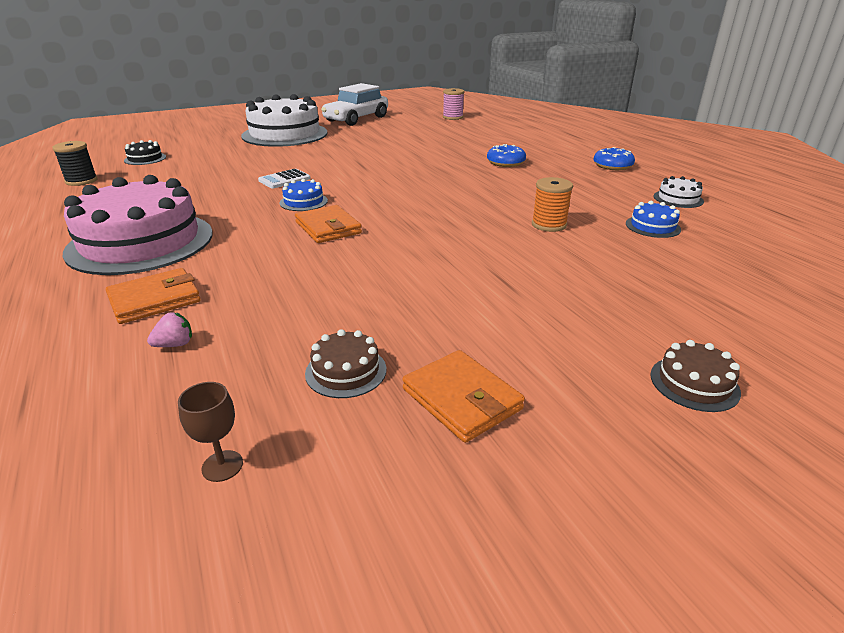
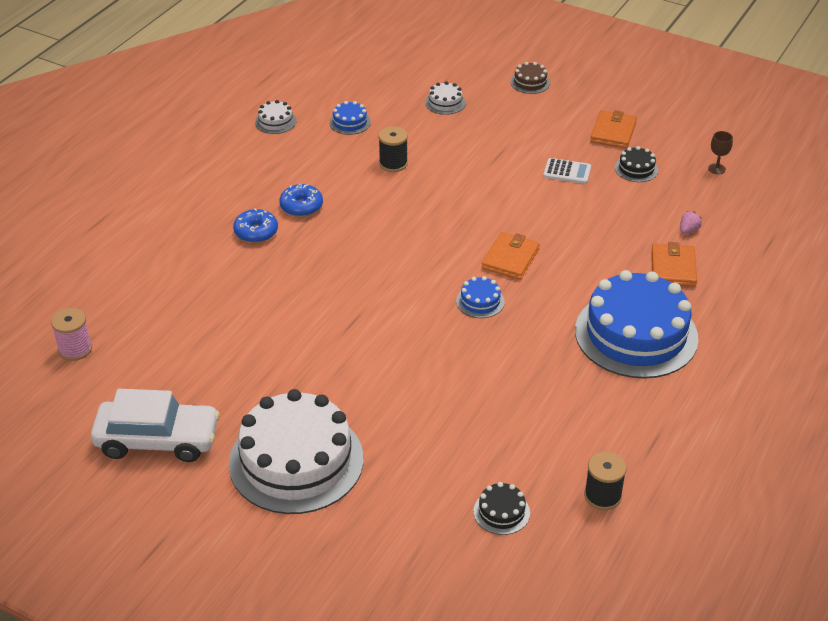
camera: 125 degrees left, 10 degrees up
pink cake [63,175,213,275] -> blue cake [575,270,698,379]
orange wallet [106,268,201,324] -> orange wallet turned 75 degrees clockwise [651,242,697,287]
pink strawberry [147,312,192,347] -> pink strawberry turned 105 degrees clockwise [680,211,702,234]
white calculator [258,169,311,189] -> white calculator moved to [543,158,591,184]
brown cake [305,329,386,398] -> black cake [615,146,658,182]
orange spool [532,177,573,232] -> black spool [378,126,408,172]
blue donut [594,147,635,170] -> blue donut moved to [279,184,323,217]
none -> white cake [425,81,466,115]

